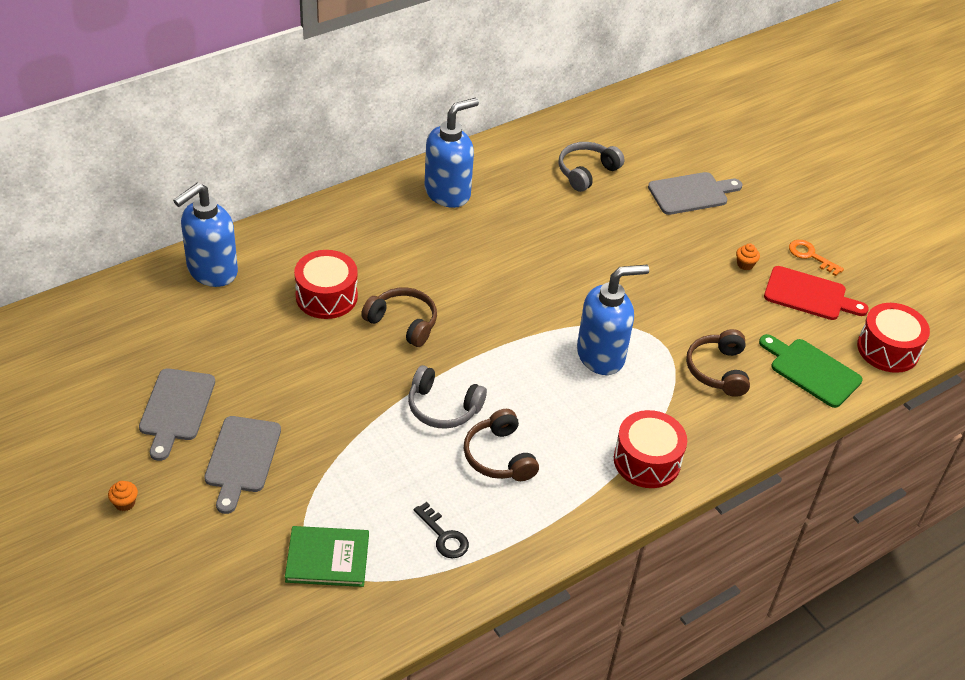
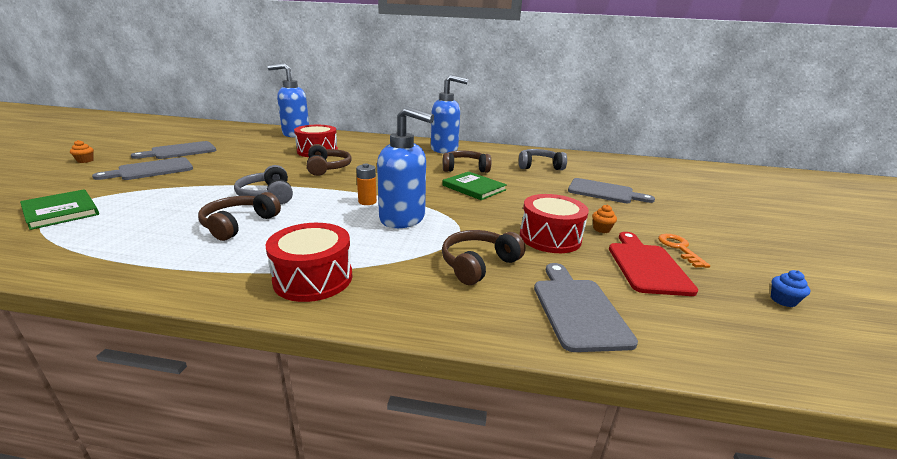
camera: 45 degrees right, 20 degrees down
black key [413,502,469,559] -> none
green cutting board [759,334,863,408] -> grey cutting board [534,263,638,352]
red cutting board [764,266,869,320] -> red cutting board turned 150 degrees counterclockwise [609,232,698,296]
red drum [857,303,930,373] -> red drum moved to [520,194,589,253]
none -> orange battery [356,164,377,205]
none -> green book [442,172,507,200]
none -> brown headphones [443,151,491,173]
none -> blue cupcake [771,270,811,307]

